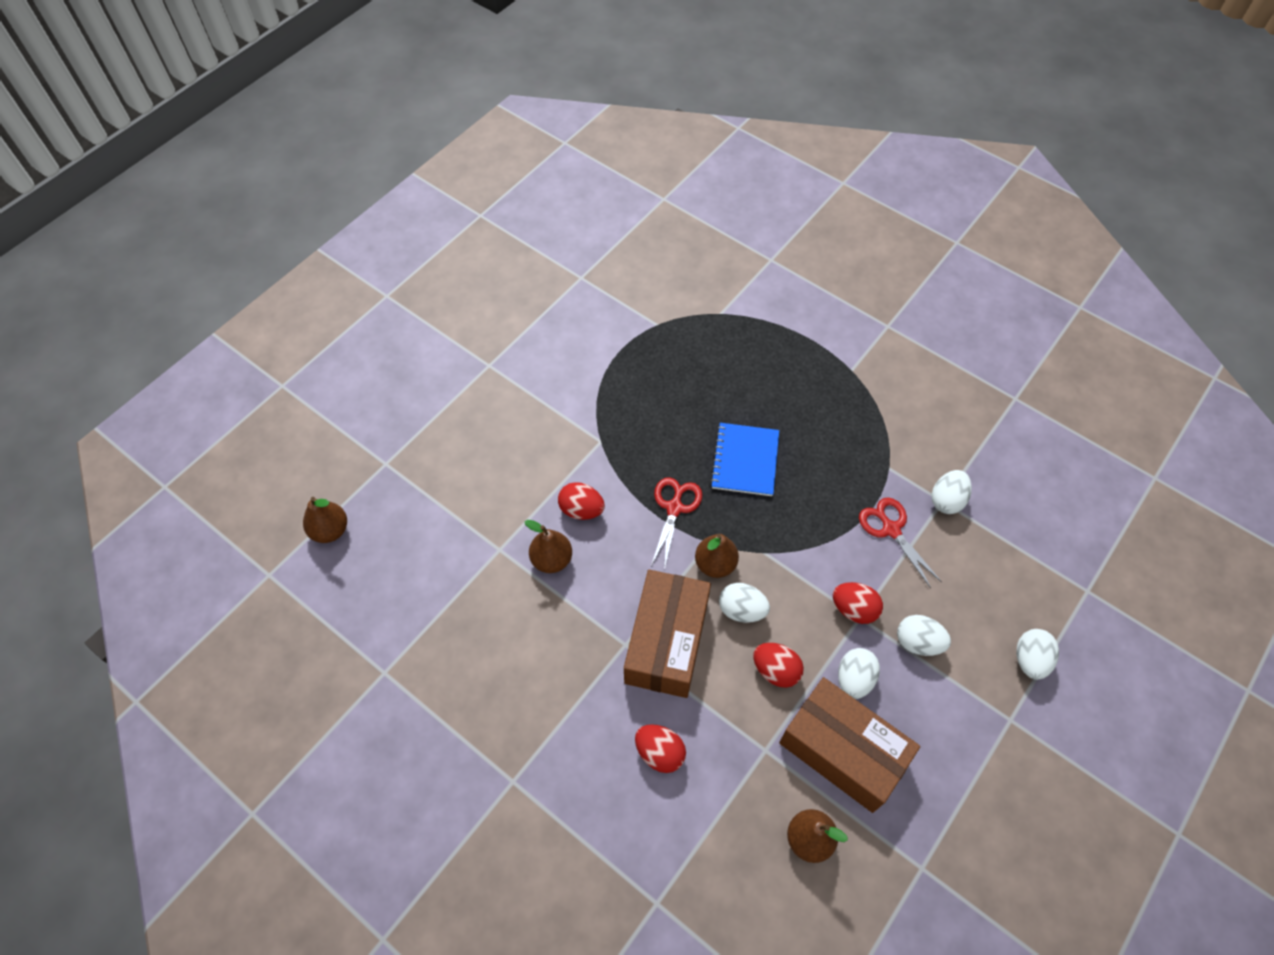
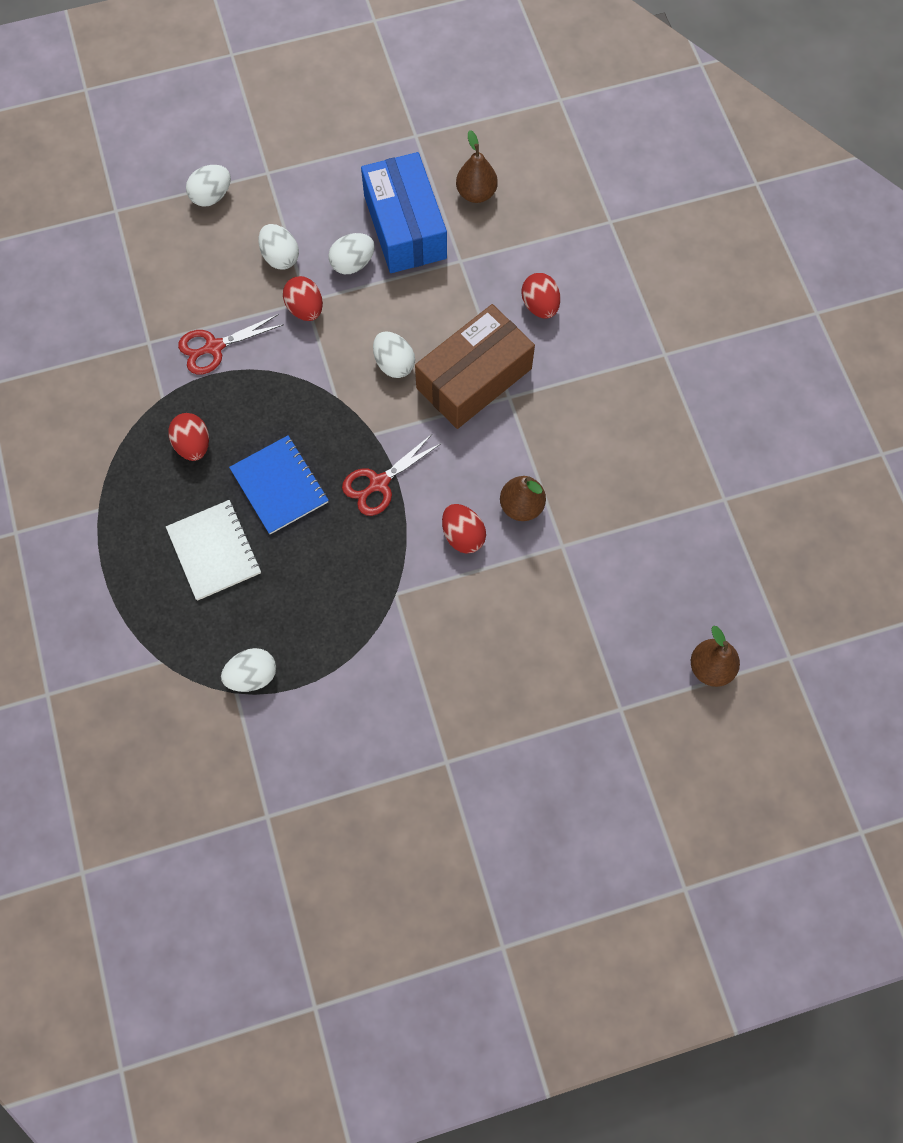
camera: 145 degrees left, 10 degrees up
brown pear [695,534,739,578] -> none
blue notebook [710,423,779,496] -> blue notebook turned 75 degrees counterclockwise [229,436,329,534]
red egg [753,643,804,688] -> red egg moved to [168,413,209,461]
brown box [779,677,920,813] -> blue box [361,152,447,273]
red scissors [859,498,942,588] -> red scissors turned 60 degrees clockwise [178,314,284,375]
white egg [932,470,972,514] -> white egg moved to [221,648,276,692]
none -> white notebook [166,500,261,601]

